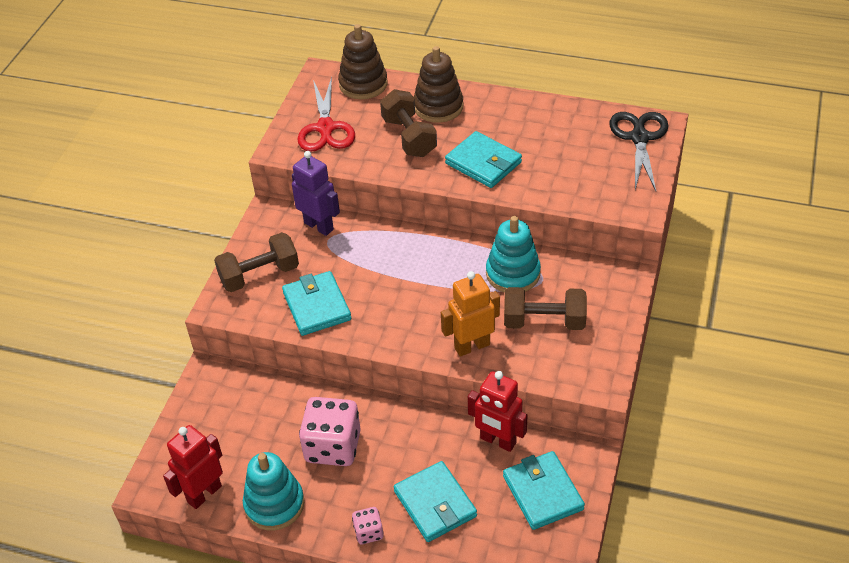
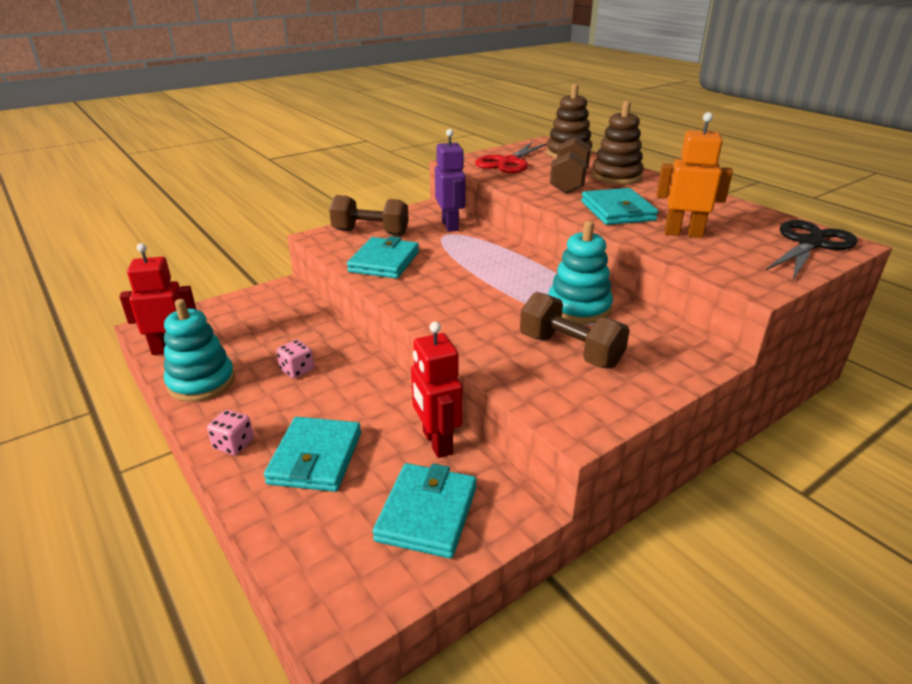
camera: 35 degrees right, 15 degrees down
pink dice [299,397,361,466] -> pink dice [276,340,314,378], size x0.49
orange robot [441,271,500,357] -> orange robot moved to [657,112,733,238]

